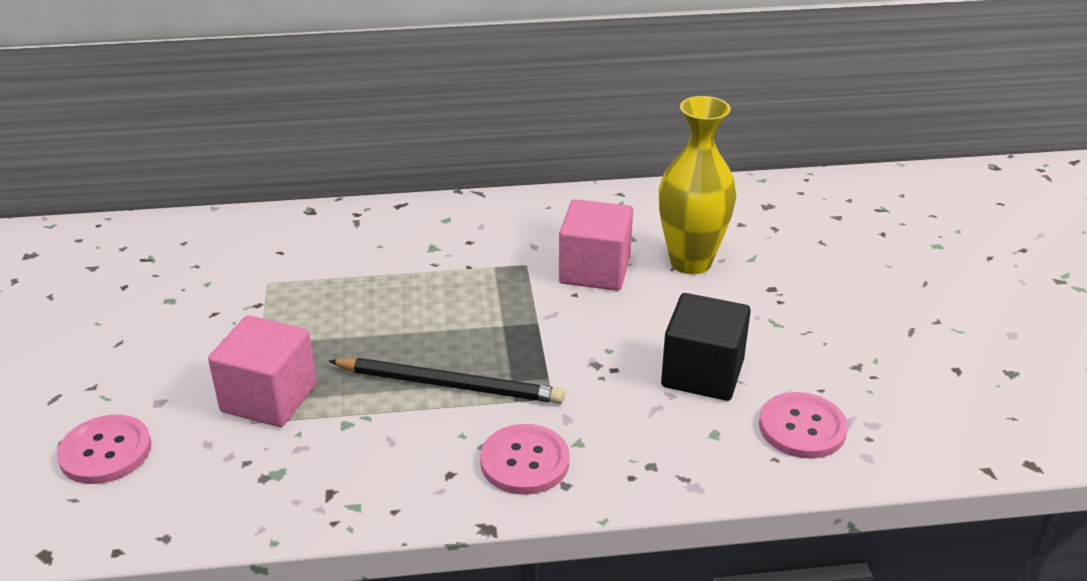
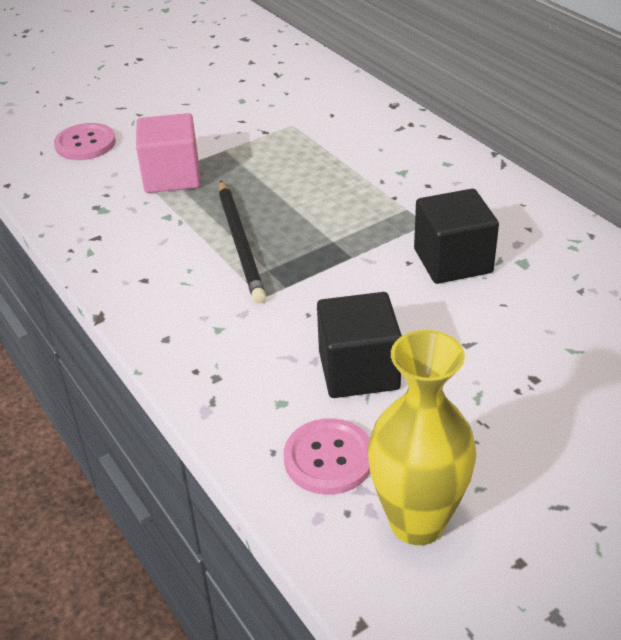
camera: 65 degrees right, 5 degrees up
pink button [480,424,570,495] -> none
pink cube [559,199,633,291] -> black cube [414,189,499,284]
yellow vase [659,96,736,274] -> yellow vase moved to [368,330,477,545]

